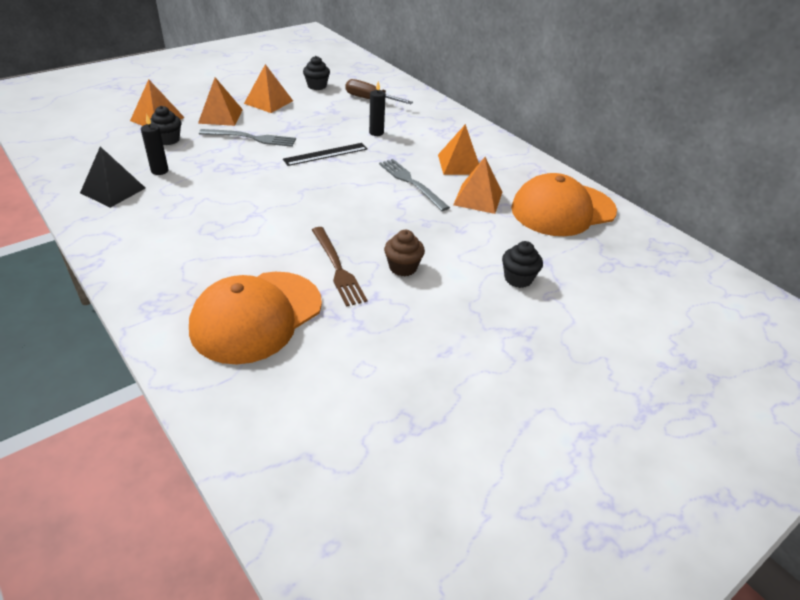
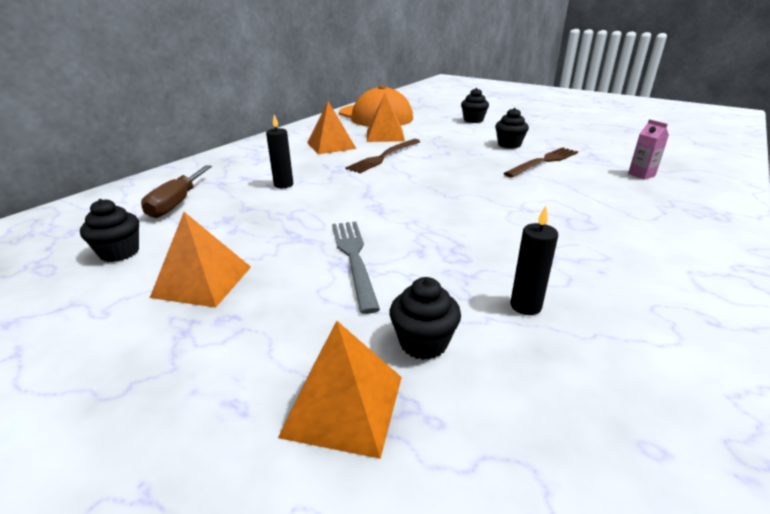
camera: 105 degrees left, 10 degrees down
black pyramid [80,147,145,208] -> none
orange cap [189,272,322,364] -> pink carton [628,119,669,180]
orange pyramid [198,77,243,126] -> none
black ruler [283,143,368,166] -> none
grey fork [379,159,450,211] -> brown fork [345,139,421,173]
brown cupcake [384,230,425,276] -> black cupcake [495,108,529,149]

